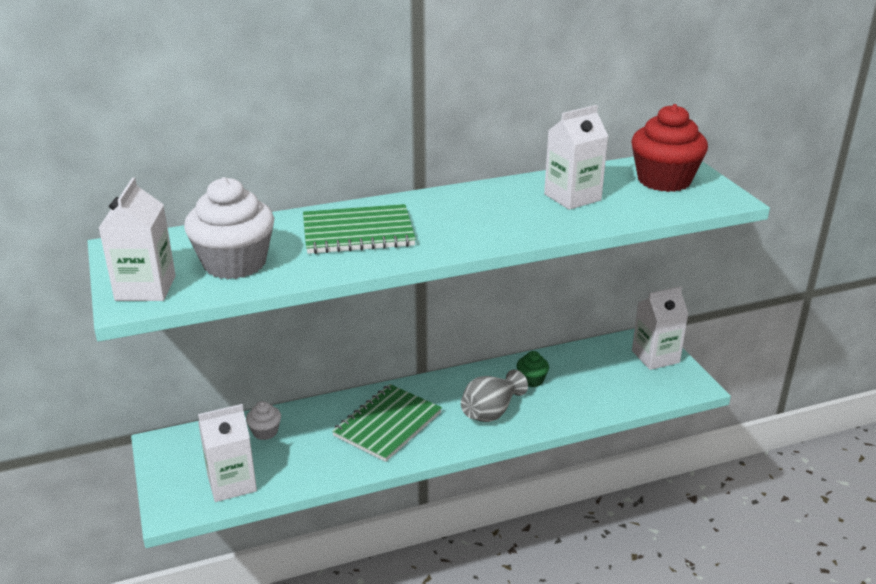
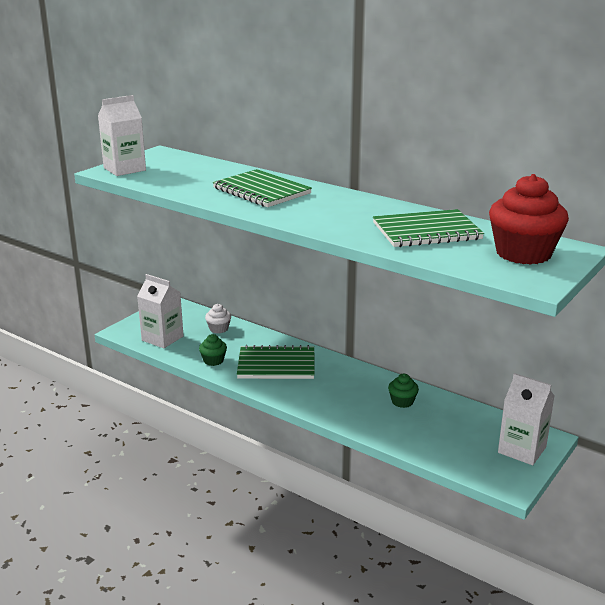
camera: 55 degrees right, 5 degrees down
white cupcake [184,177,274,279] -> none
grey vase [461,370,528,422] -> none
white carton [544,105,608,210] -> green notebook [373,209,484,247]
none -> green cupcake [199,334,227,366]

